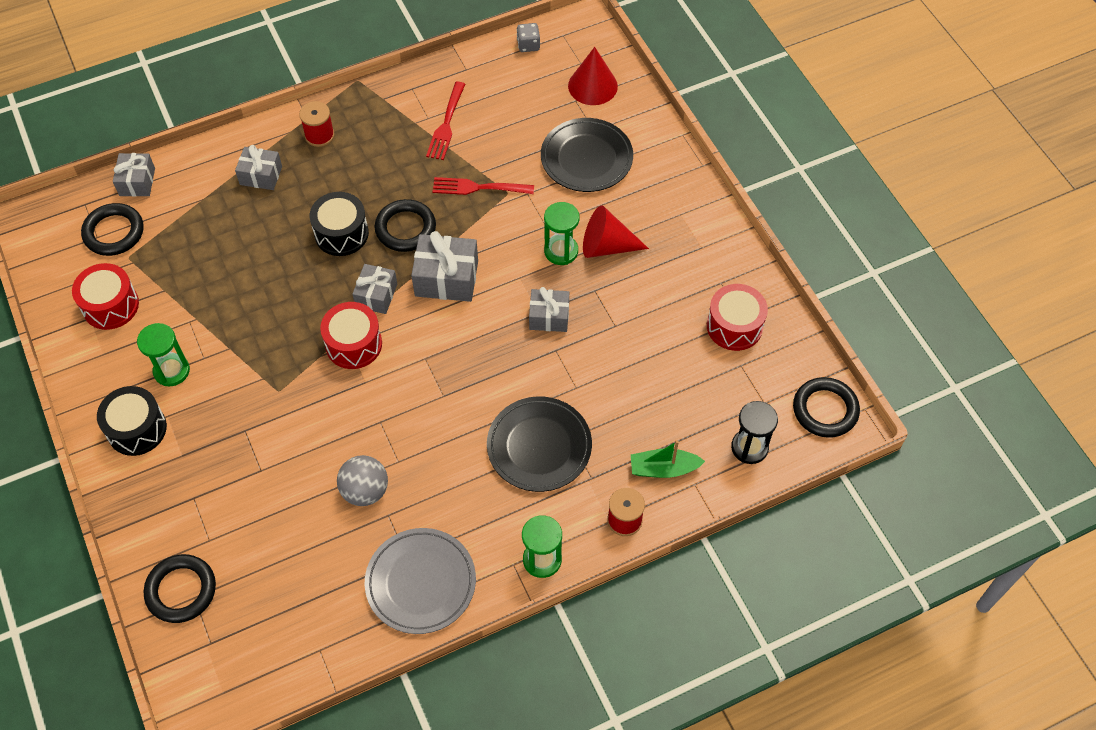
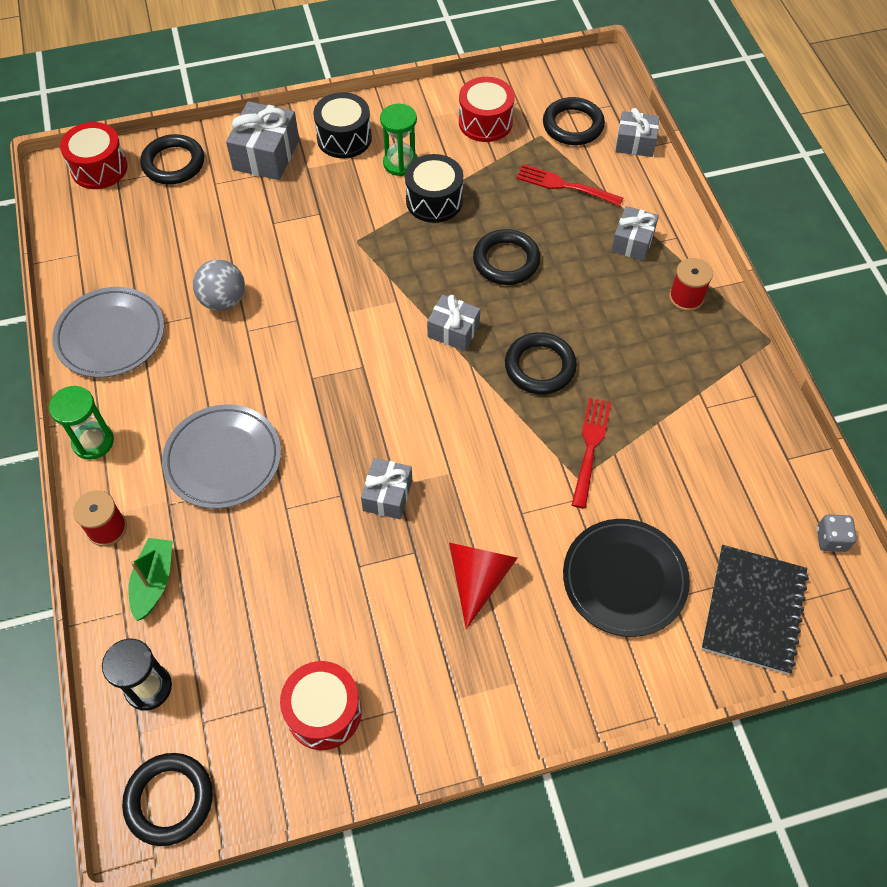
camera: 100 degrees right, 0 degrees up
black drum [310,192,369,256] -> black drum moved to [405,154,463,223]
red drum [320,302,382,369] -> red drum moved to [60,122,128,189]
grey gift [411,231,478,302] -> grey gift moved to [226,101,299,180]
red fork [426,82,465,160] -> red fork moved to [516,164,623,206]
black plate [487,397,592,492] -> grey plate [162,404,281,509]
green hourglass [544,202,579,265] -> none
red cone [568,47,618,105] -> black notebook [701,545,809,674]
none -> black ring [473,229,541,285]

